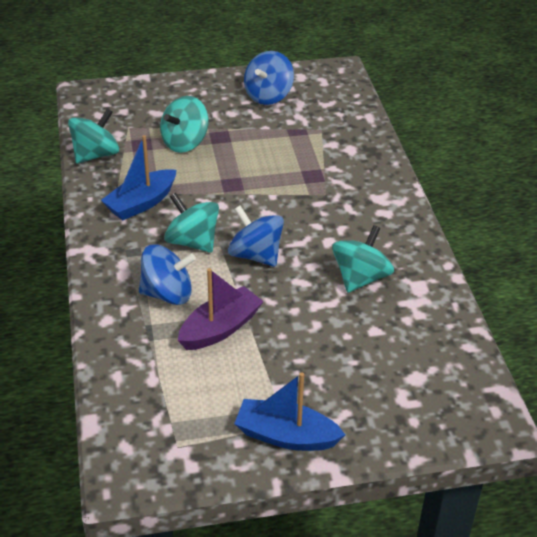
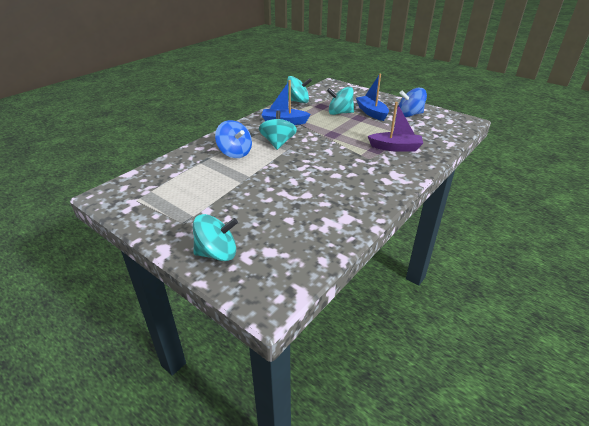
camera: 50 degrees right, 5 degrees down
purple boat [178,268,264,350] -> purple boat moved to [368,102,423,152]
blue spinning top [228,206,284,267] -> none
blue boat [234,372,345,451] -> blue boat moved to [356,74,389,121]
turquoise spinning top [332,225,394,293] -> turquoise spinning top moved to [193,214,238,261]

